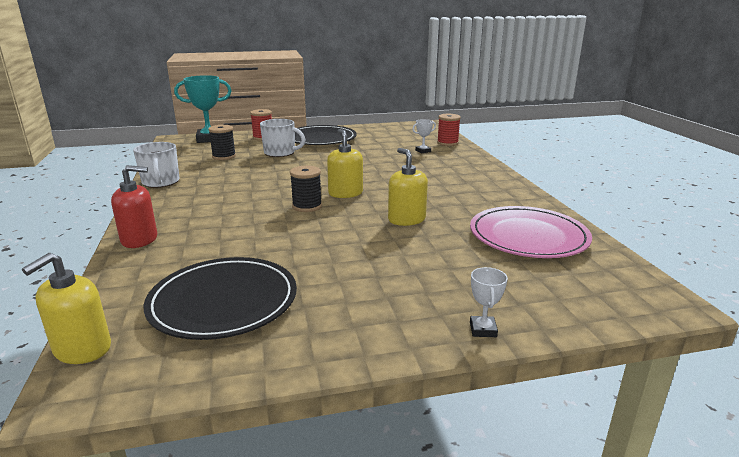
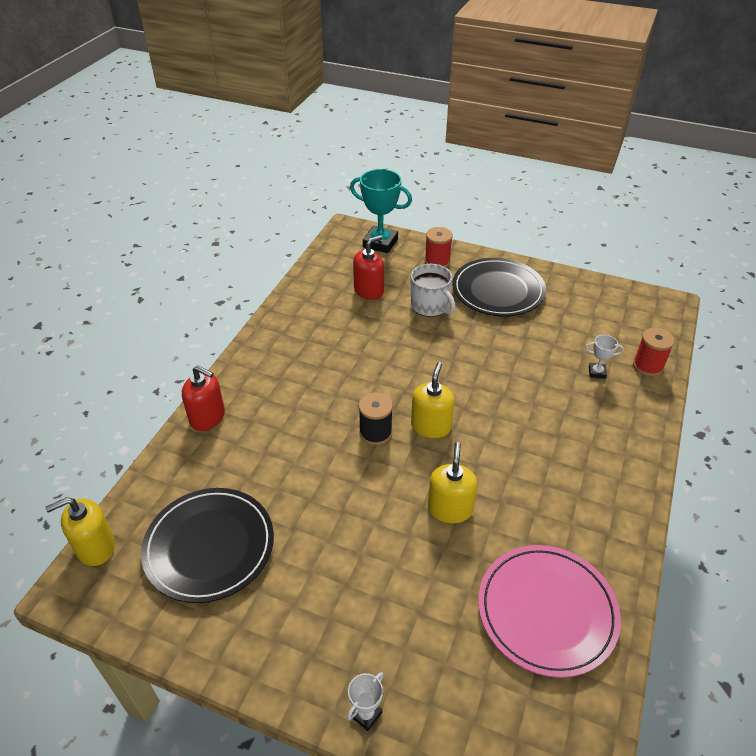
camera: 35 degrees right, 20 degrees up
white mug [133,142,180,188] -> none
black spool [208,125,236,160] -> red soap dispenser [353,235,384,300]

